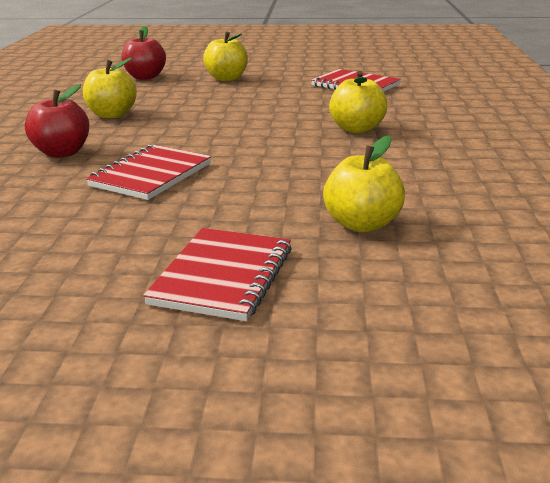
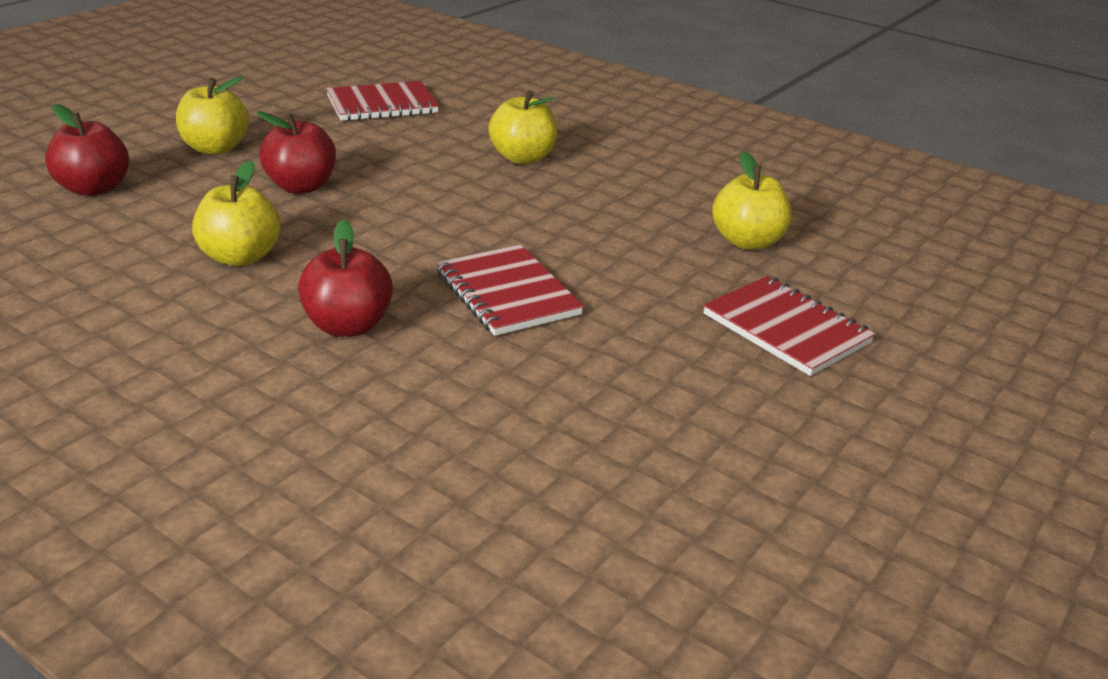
camera: 60 degrees left, 5 degrees up
none -> red apple [256,111,336,194]

